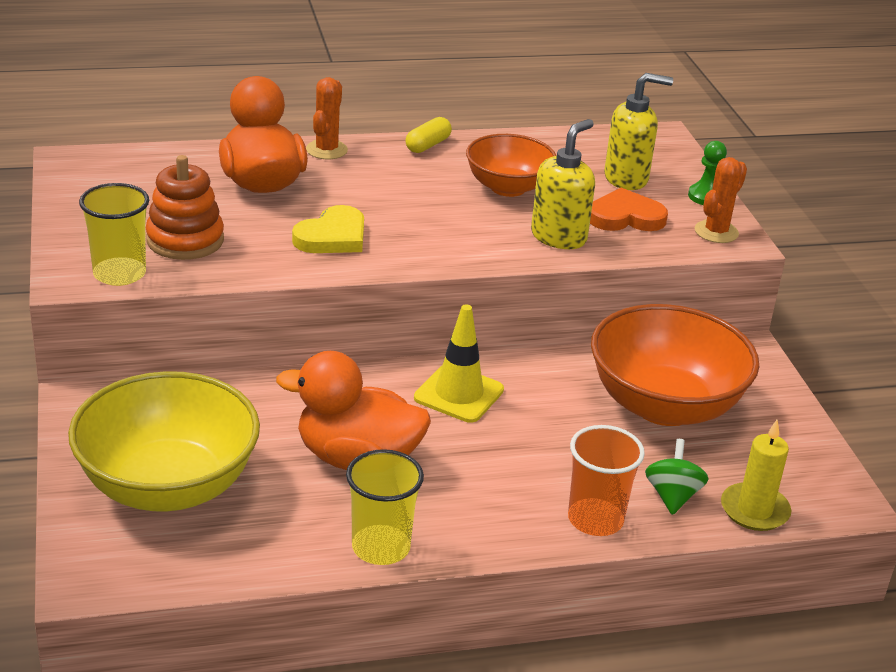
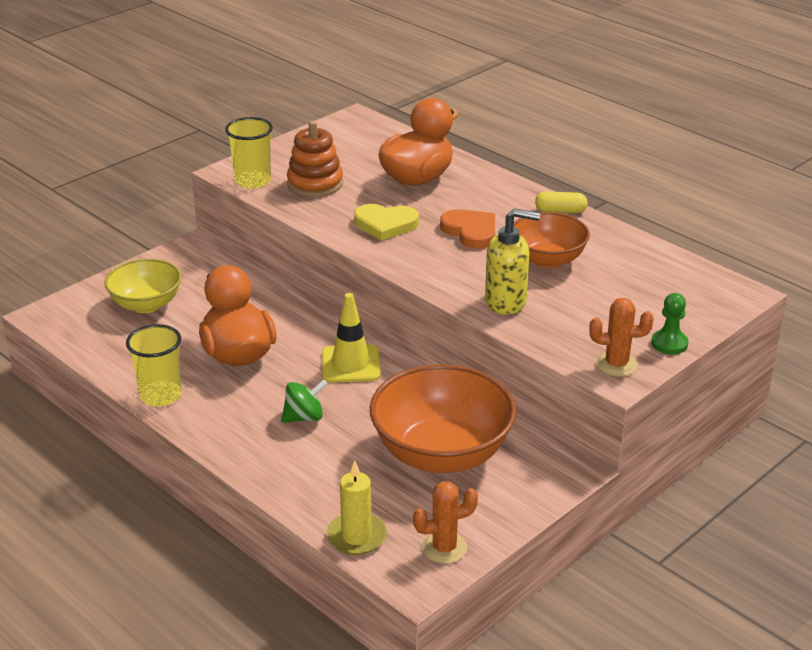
camera: 60 degrees right, 0 degrees up
yellow bowl [68,371,260,512] -> yellow bowl [104,259,181,313], size x0.61
orange cactus [306,77,348,159] -> orange cactus moved to [413,481,478,564]
orange cup [568,425,645,536] -> none
orange heart [590,188,668,231] -> orange heart moved to [440,209,495,249]
yellow soap dispenser [604,73,673,190] -> none
green spinning top [645,439,708,515] -> green spinning top moved to [281,379,328,423]

